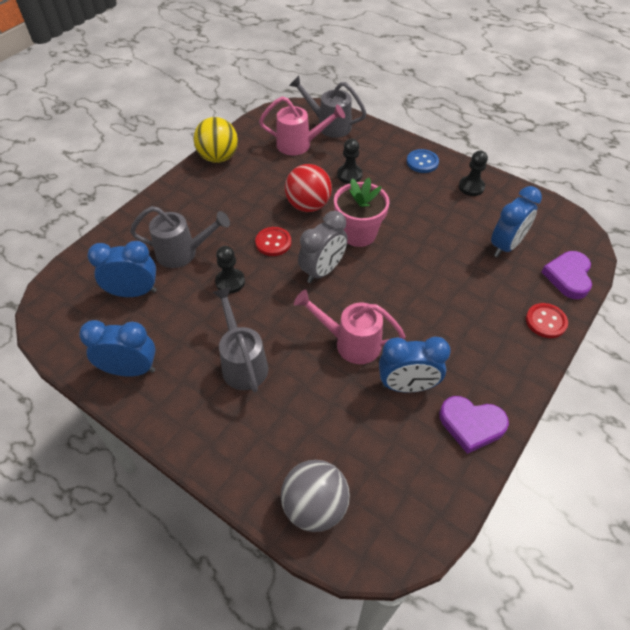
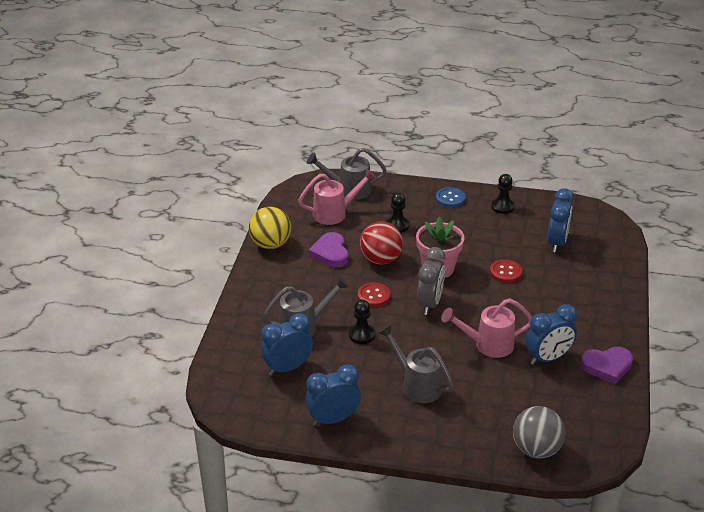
camera: 25 degrees left, 15 degrees down
red button [526,303,568,338] -> red button moved to [490,259,522,283]
purple heart [541,251,592,299] -> purple heart moved to [309,232,349,267]

